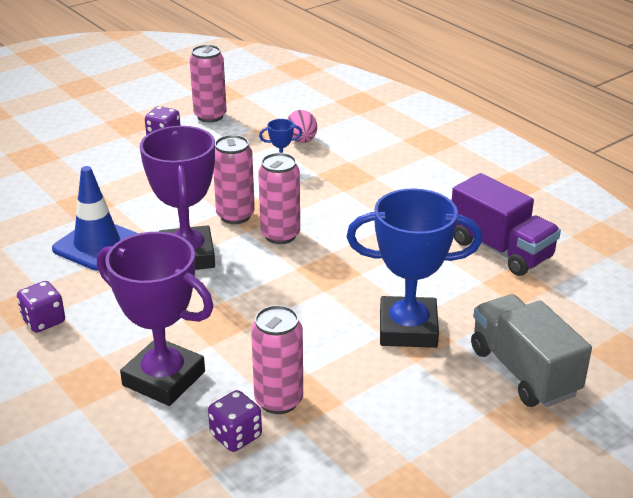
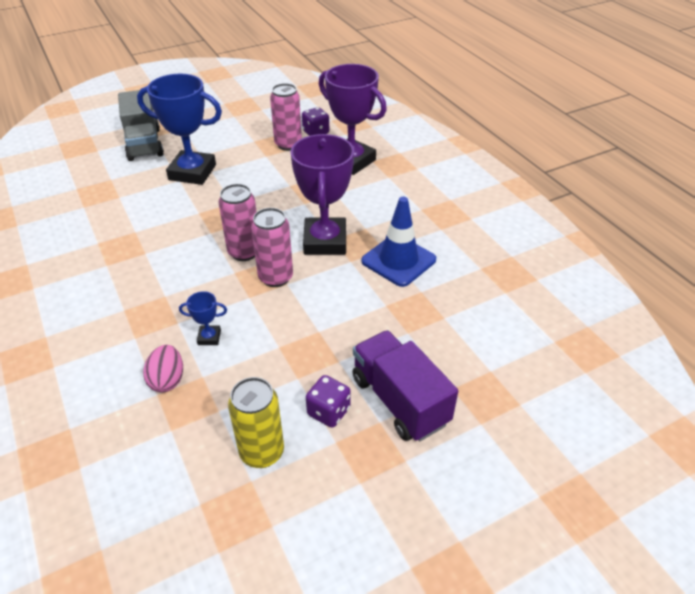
camera: 170 degrees left, 10 degrees up
purple dice [17,281,65,333] -> none
pink can [190,45,227,123] -> yellow can [228,377,284,468]
purple truck [452,173,561,276] -> purple truck moved to [352,330,458,441]

